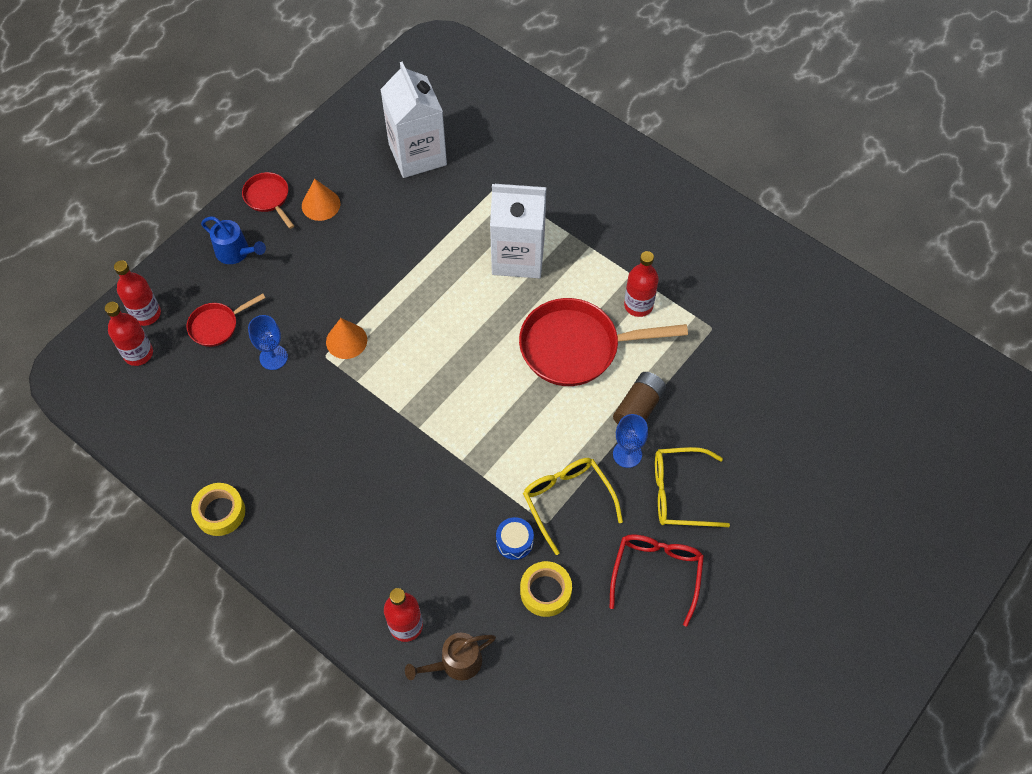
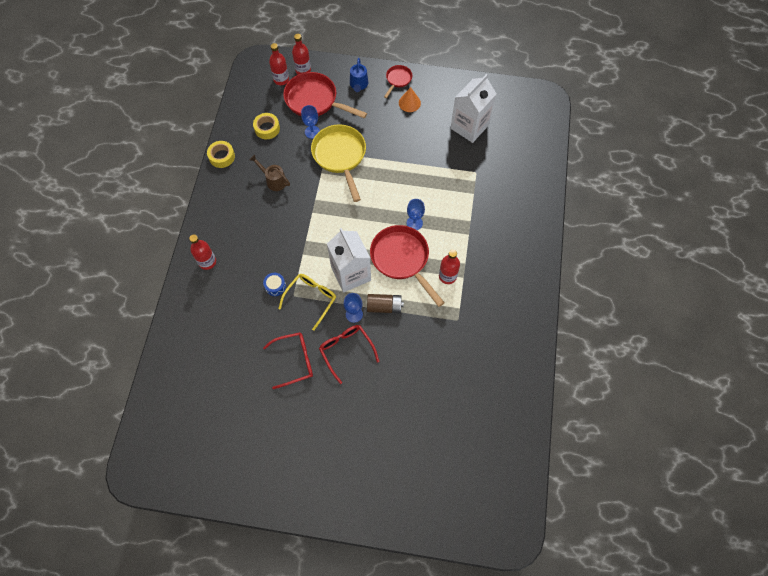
camera: 60 degrees right, 5 degrees up
red pan [187,293,265,347] -> red pan [283,72,367,118], size x1.97
orange cone [326,318,367,359] -> yellow pan [311,125,366,202]
brown watering can [405,633,496,681] -> brown watering can moved to [249,155,290,191]
white carton [490,184,547,278] -> white carton moved to [327,228,371,292]
yellow tape [520,561,572,617] -> yellow tape moved to [253,113,280,139]
yellow glasses [655,447,730,527] -> red glasses [319,325,379,384]
none -> blue goblet [407,199,425,230]

